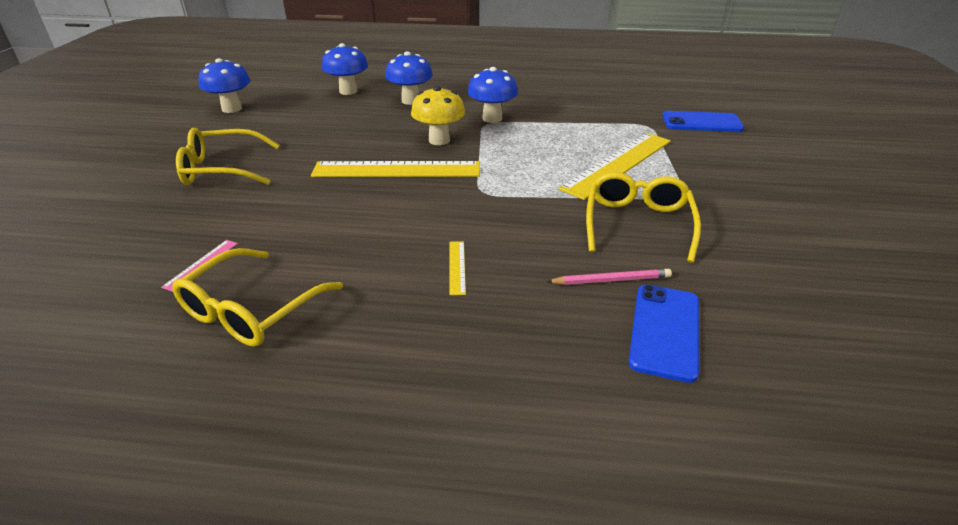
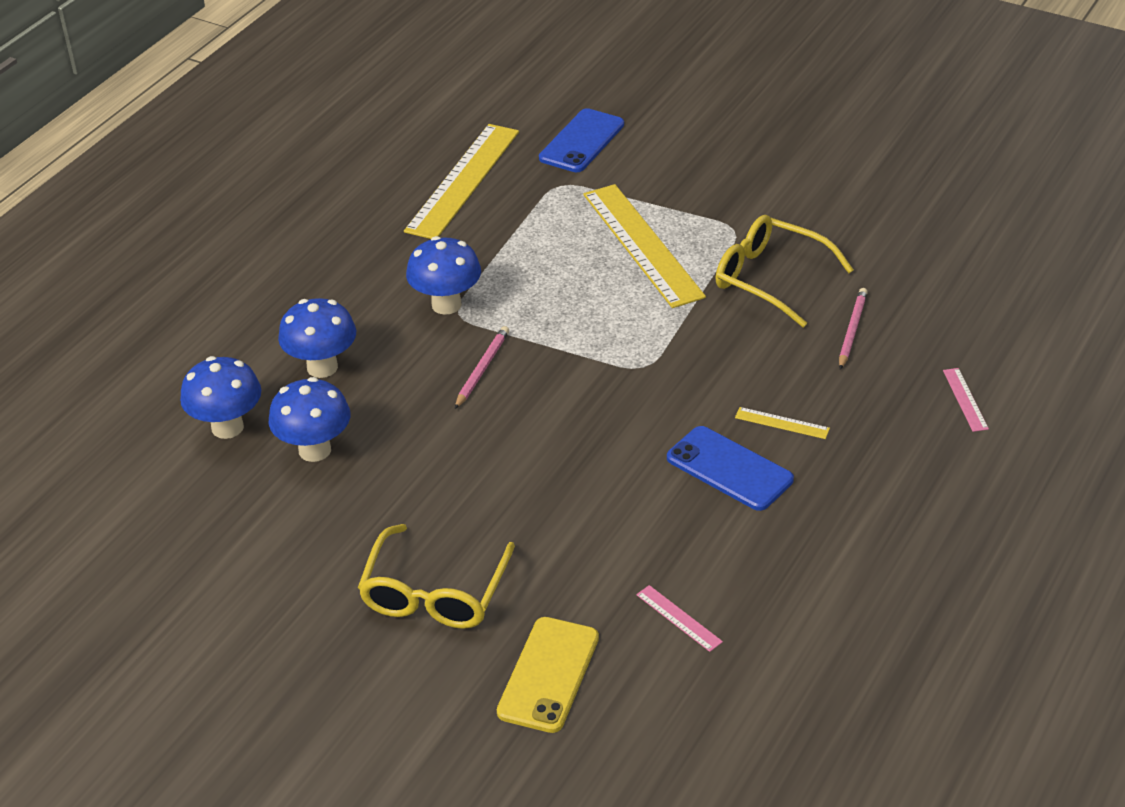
camera: 65 degrees left, 5 degrees up
yellow glasses [172,248,343,347] -> none
blue mushroom [198,58,250,113] -> blue mushroom moved to [269,377,350,462]
yellow ruler [311,161,480,177] -> yellow ruler moved to [404,124,519,239]
yellow mushroom [411,86,465,145] -> pink pencil [455,326,509,409]
blue phone [629,284,699,383] -> blue phone moved to [667,426,794,511]
none -> yellow phone [497,617,599,733]
none -> pink ruler [943,368,989,432]

